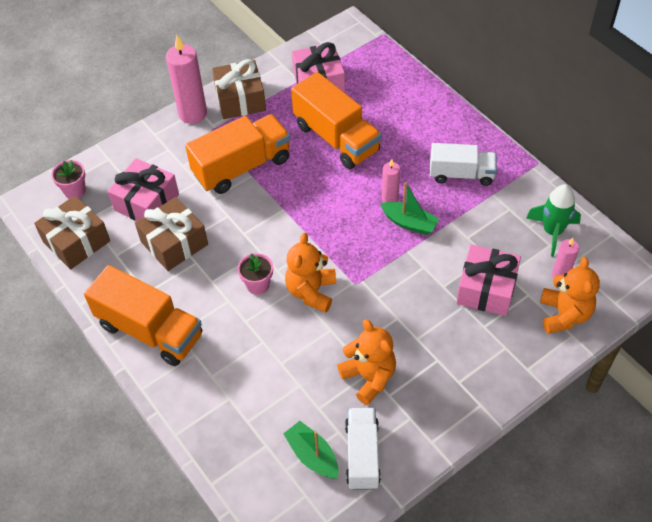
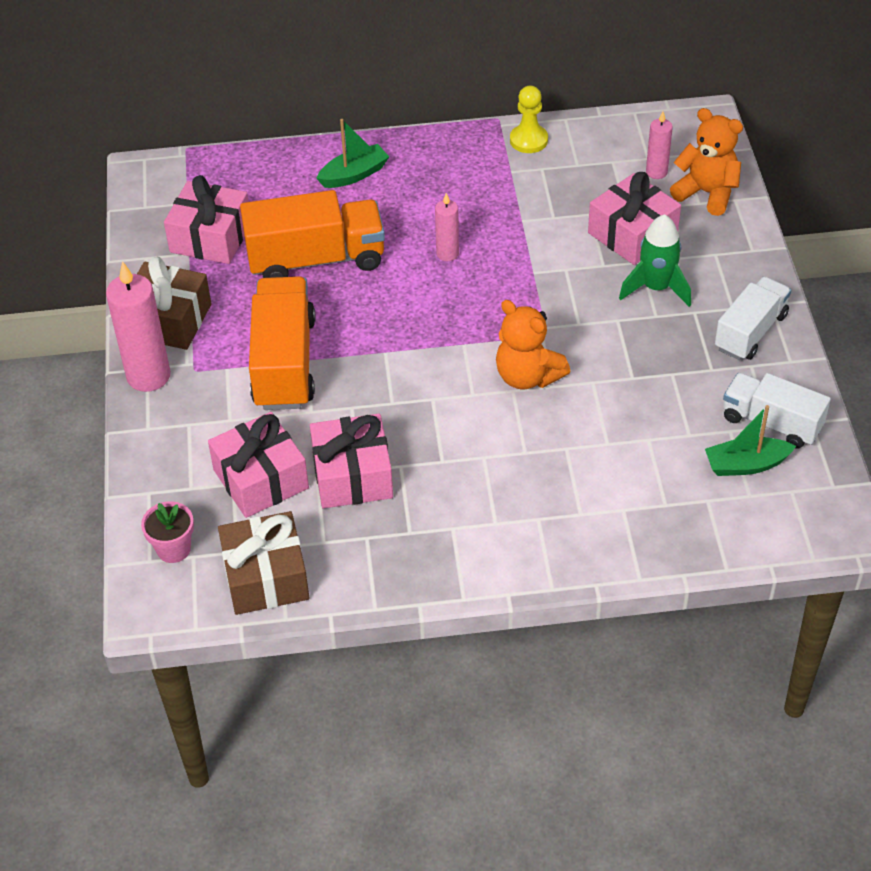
camera: 60 degrees left, 5 degrees down
orange truck [84,265,202,366] -> none
brown gift [135,197,208,271] -> pink gift [310,414,393,508]
pink flower pot [238,253,273,295] -> none
orange teddy bear [337,319,396,405] -> none
green boat [380,182,439,235] -> green boat moved to [316,119,389,188]
white truck [430,143,497,186] -> white truck moved to [715,276,791,360]
green rocket [526,184,581,257] -> green rocket moved to [619,214,691,307]
none -> yellow pawn [510,86,548,153]

